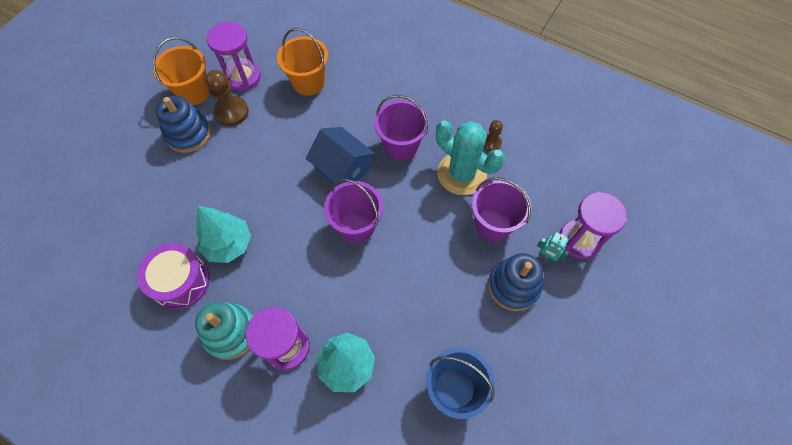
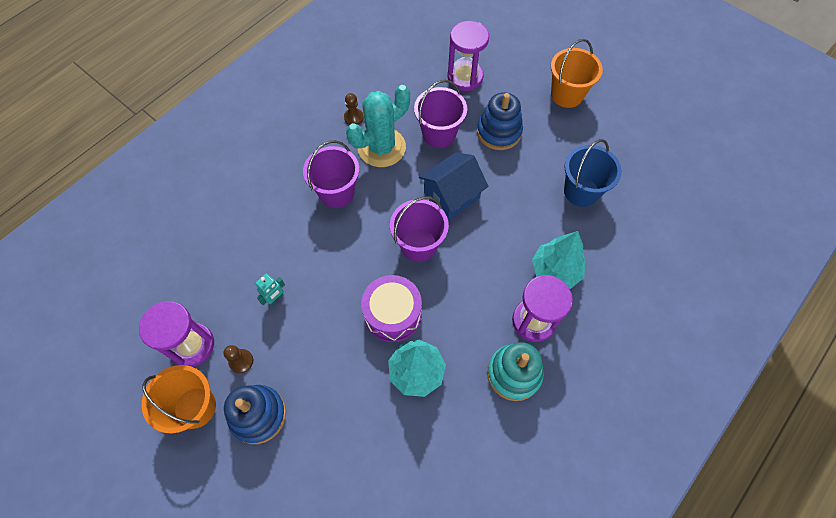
camera: 80 degrees left, 0 degrees up
purple drum [137,243,210,310] -> purple drum moved to [361,275,422,342]
brown pawn [205,70,249,126] -> brown pawn [224,345,253,373], size x0.58
orange bucket [277,28,328,96] -> orange bucket moved to [551,39,603,108]
blue house [306,127,375,187] -> blue house moved to [419,153,488,220]
turquoise robot [537,232,569,263] -> turquoise robot moved to [255,274,285,306]

